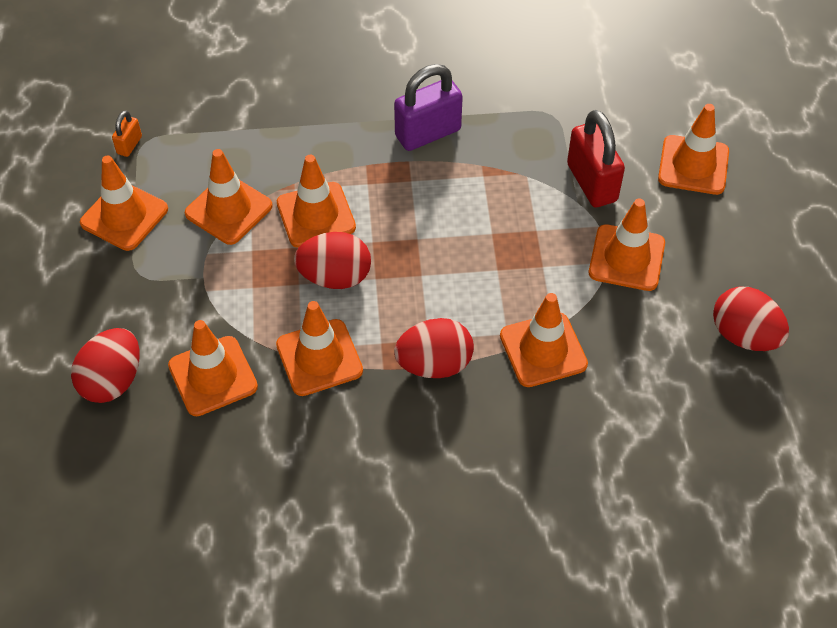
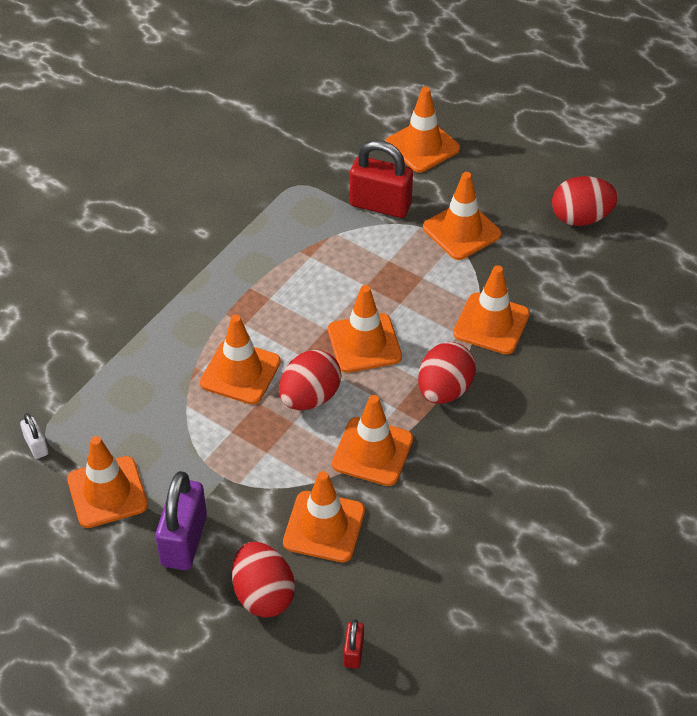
camera: 50 degrees left, 5 degrees down
orange padlock [112,110,142,157] -> white padlock [20,413,49,459]
orange traffic cone [185,149,272,245] -> orange traffic cone moved to [328,285,402,373]
purple padlock [394,64,463,151] -> purple padlock moved to [155,471,207,570]
none -> red padlock [344,619,364,669]

